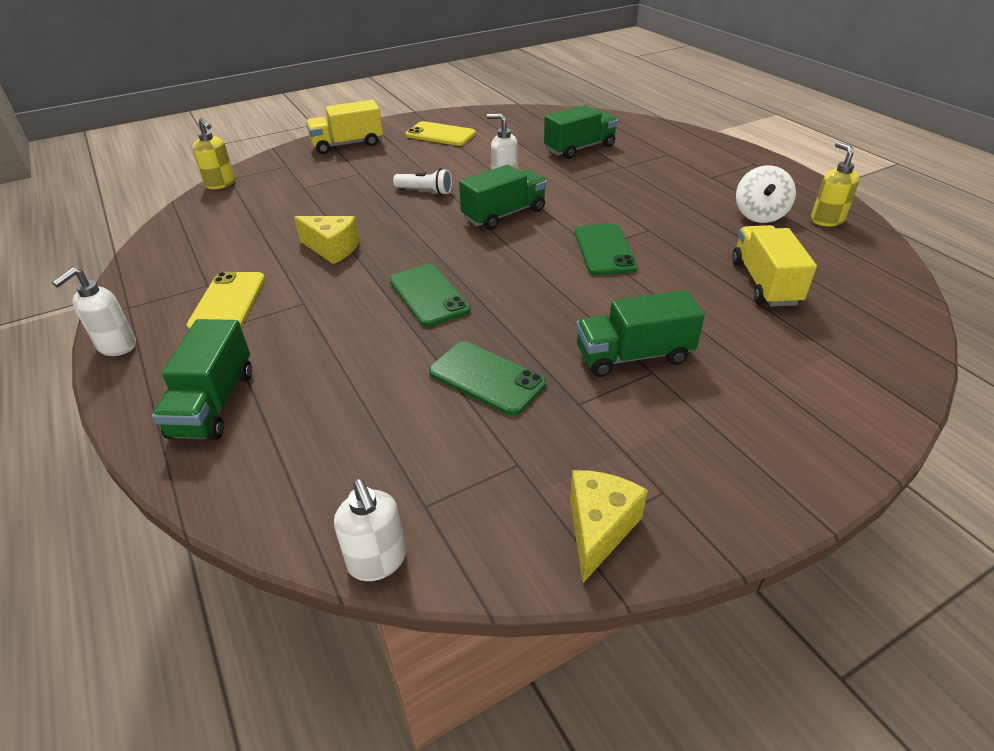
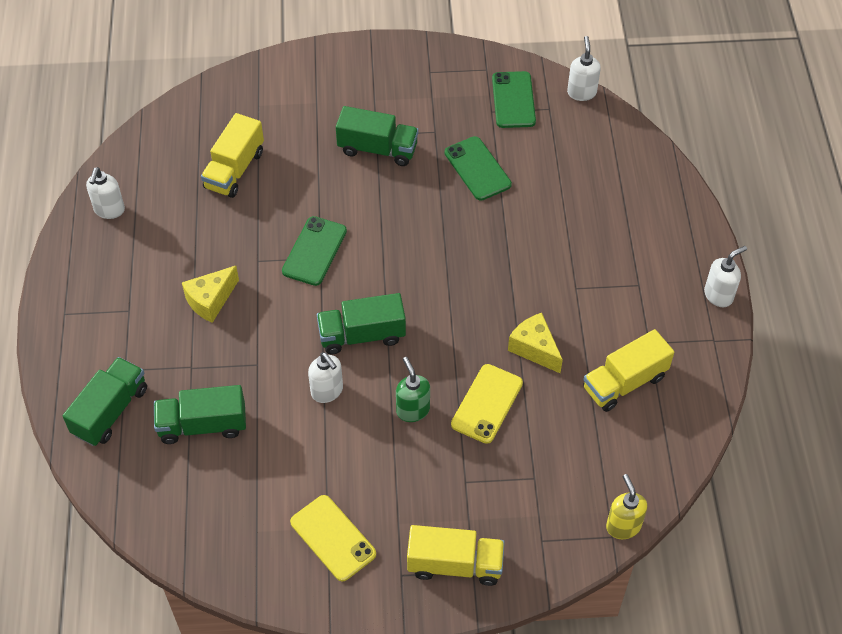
camera: 155 degrees left, 15 degrees up
green truck [152,319,252,440] -> green truck moved to [63,357,147,446]
yellow phone [187,272,265,329] -> yellow phone moved to [451,364,523,444]
green phone [389,264,471,327] -> green phone moved to [492,71,536,128]
white flashlight [393,168,452,195] -> green soap dispenser [396,357,430,422]
yellow cheese [570,470,648,583] -> yellow cheese moved to [182,266,239,323]
white spinning top [736,165,796,223] -> none
yellow soap dispenser [811,142,859,226] -> white soap dispenser [86,167,125,219]
none -> yellow truck [583,329,674,412]

